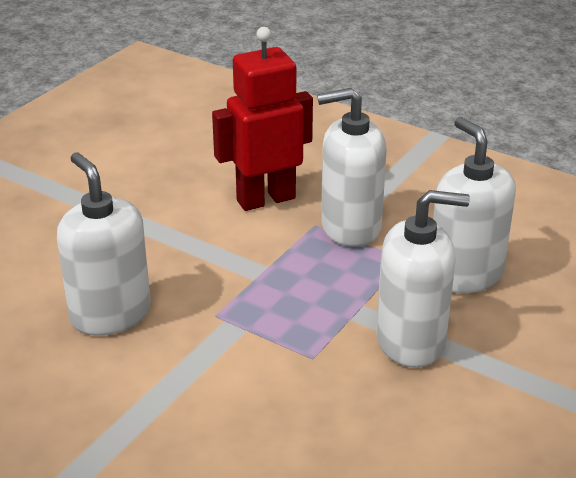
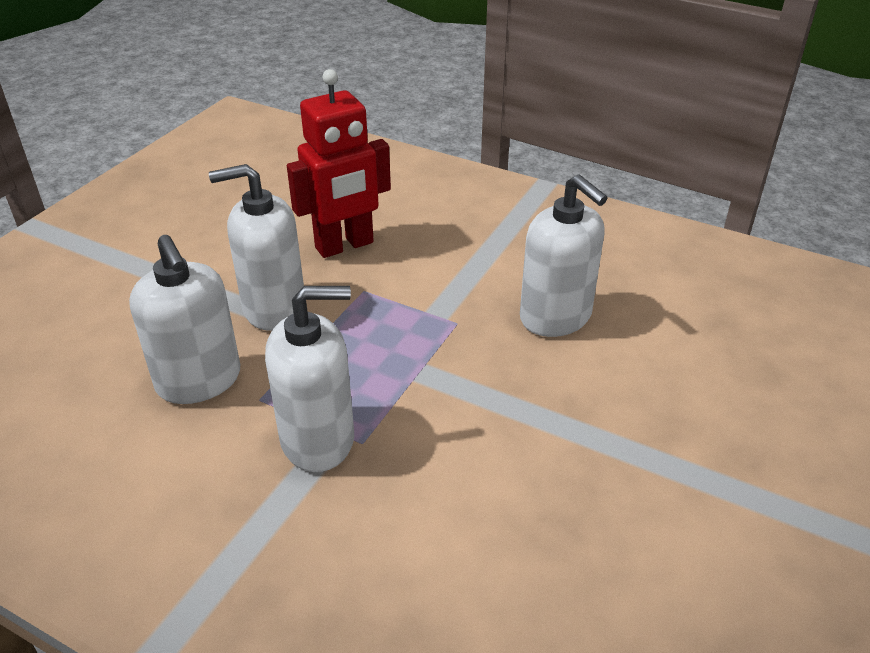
camera: 175 degrees right, 5 degrees up
red robot [212,27,313,211] -> red robot moved to [287,69,391,258]

